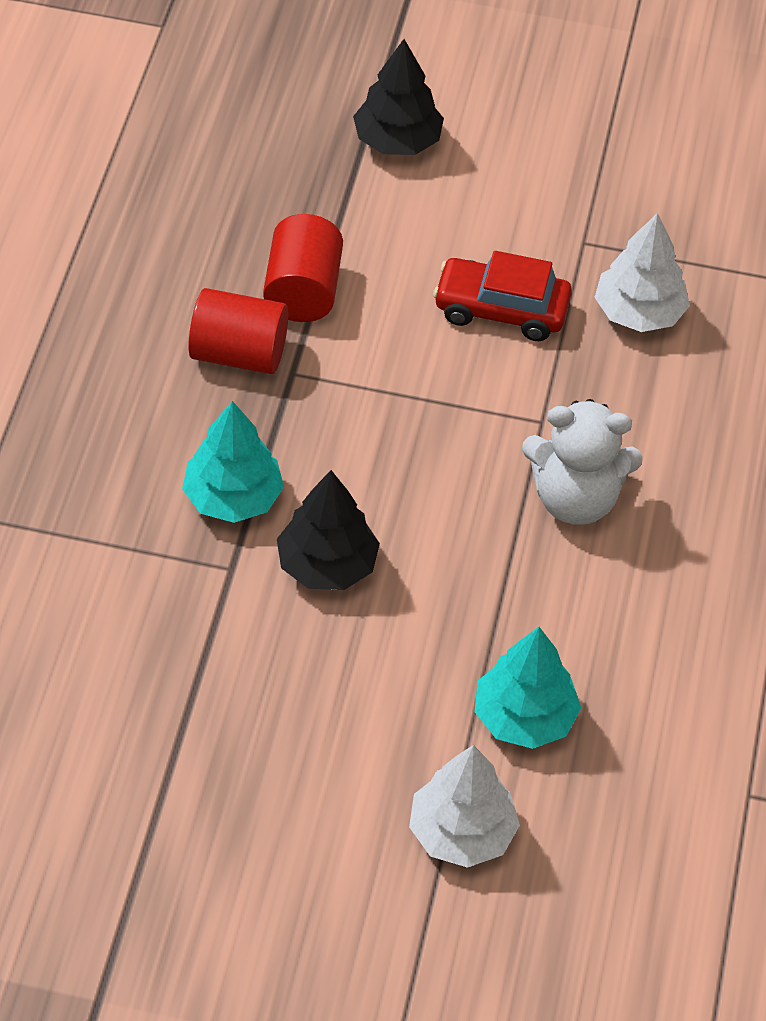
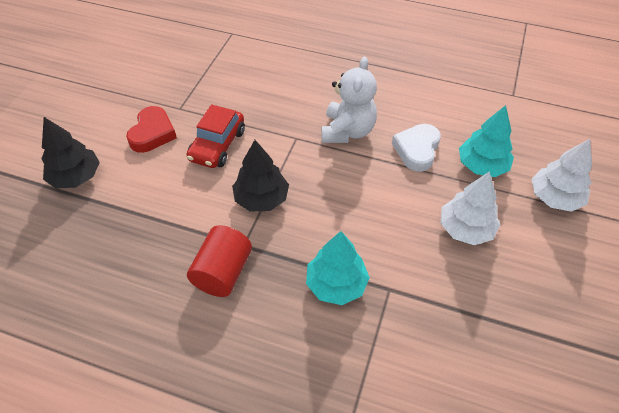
camera: 80 degrees left, 0 degrees up
red cylinder [263,214,343,322] -> none
black tree [277,470,380,590] -> black tree moved to [232,140,289,211]
white tree [595,213,690,332] -> white tree moved to [440,171,500,245]
none -> red heart [126,106,177,153]
none -> white heart [392,124,441,172]

